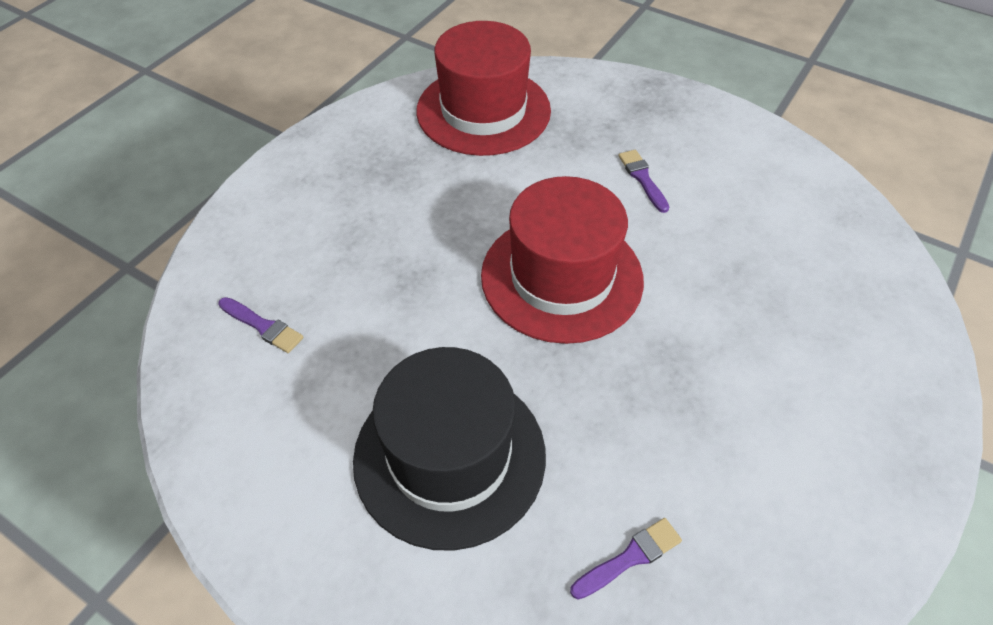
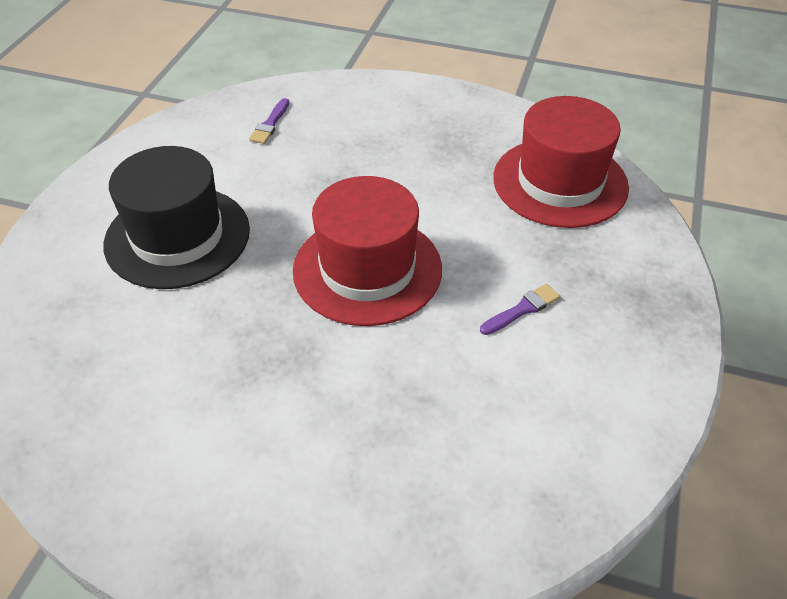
camera: 75 degrees right, 5 degrees down
purple brush [570,518,682,599] -> none

